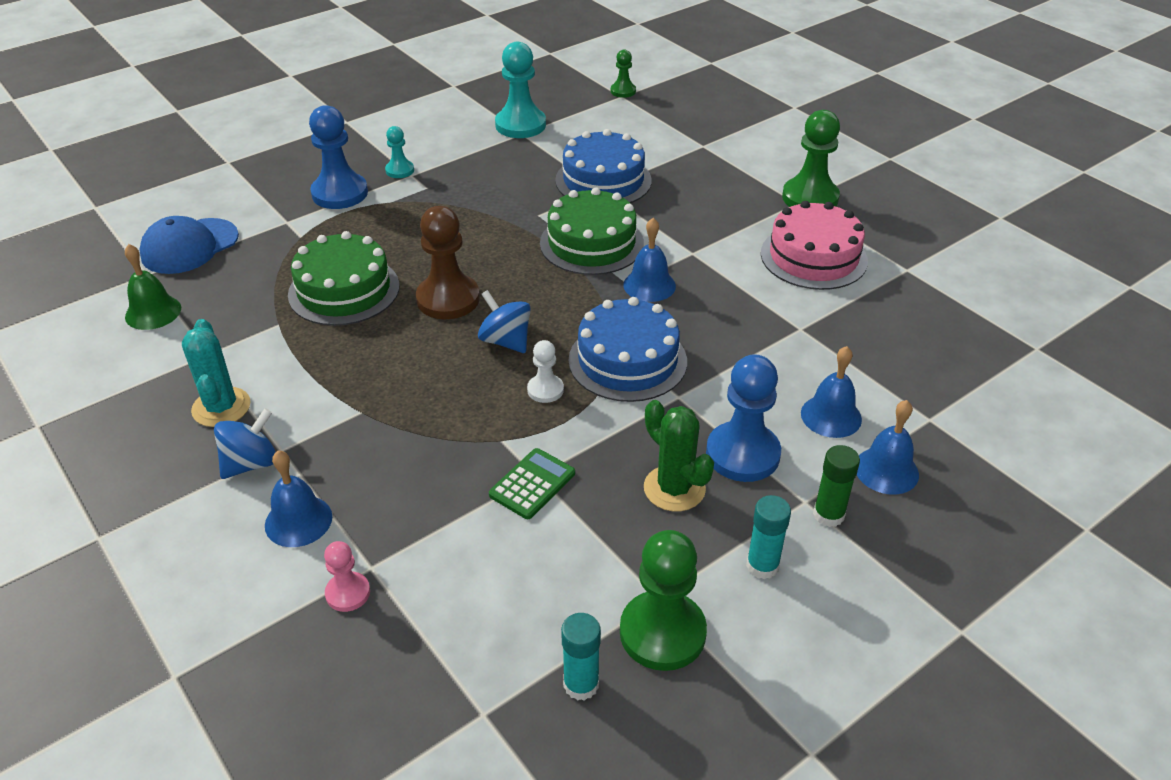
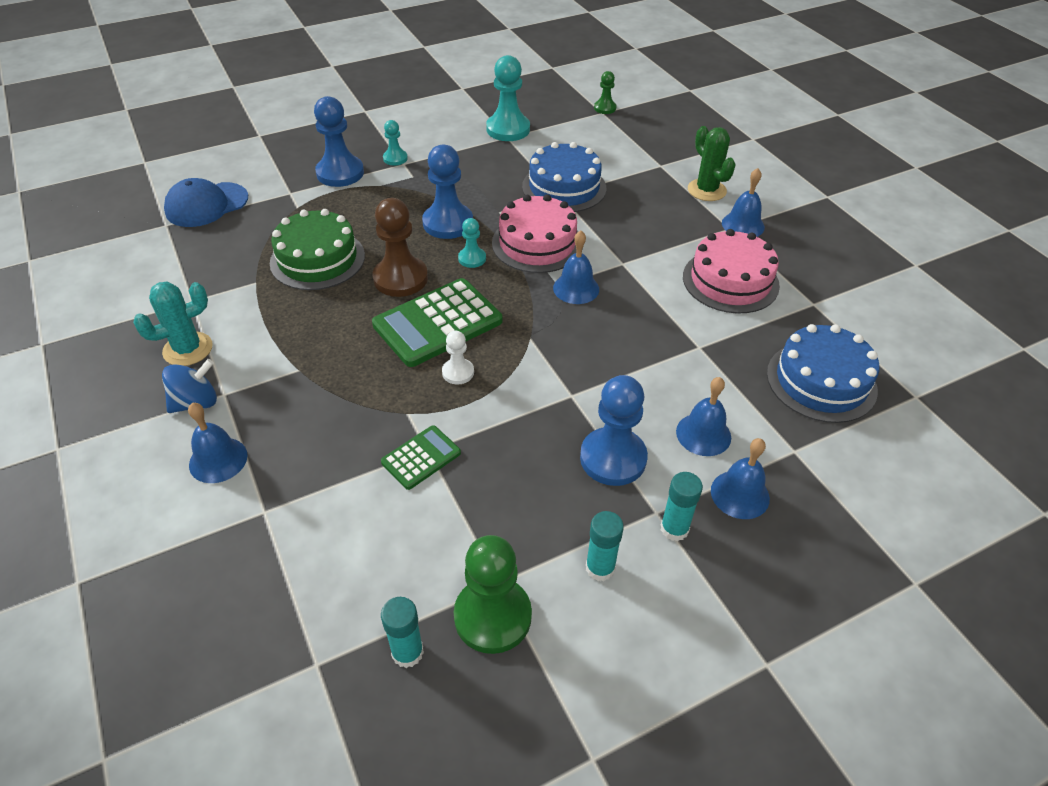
camera: 10 degrees right, 5 degrees up
green bell [125,244,181,330] -> none
turquoise cactus [182,319,250,427] -> turquoise cactus turned 60 degrees clockwise [133,281,213,366]
pink pawn [324,541,370,612] -> none
blue spinning top [478,290,531,353] -> green calculator [372,278,502,367]
green cake [540,187,644,275] -> pink cake [492,194,578,273]
blue cake [568,297,687,402] -> blue cake moved to [767,324,879,423]
green cactus [644,400,714,512] -> green cactus moved to [688,126,736,201]
green pawn [782,110,840,207] -> blue bell [722,168,765,237]
green glue stick [813,445,860,527] -> turquoise glue stick [661,472,703,541]
none -> blue pawn [422,145,473,239]
none -> turquoise pawn [458,218,486,268]

